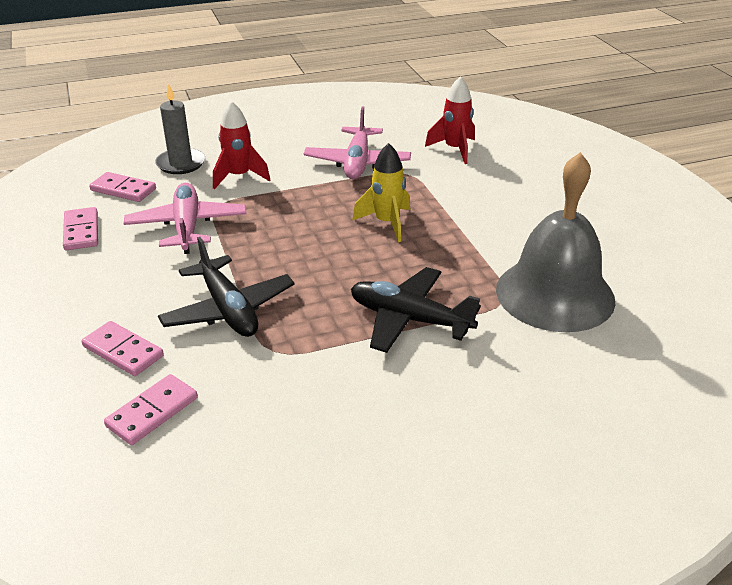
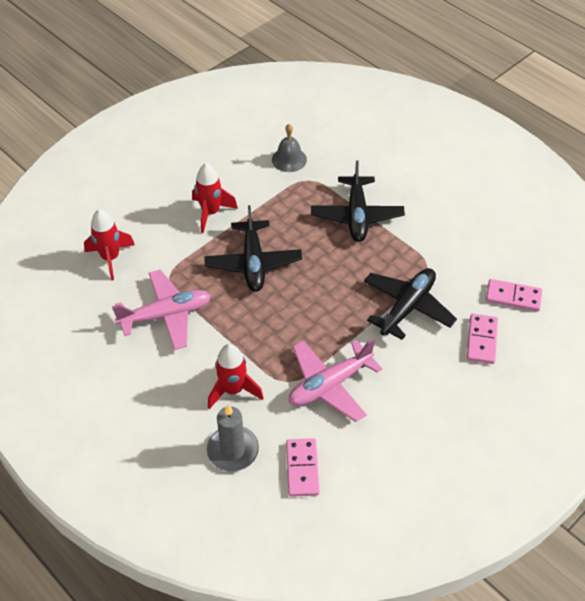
camera: 115 degrees left, 15 degrees up
pink domino [63,207,98,250] -> none
yellow rocket [352,143,410,242] -> black plane [204,205,302,292]
grey bell [496,152,615,332] -> grey bell [272,124,307,172], size x0.46
none -> red rocket [192,163,238,233]

